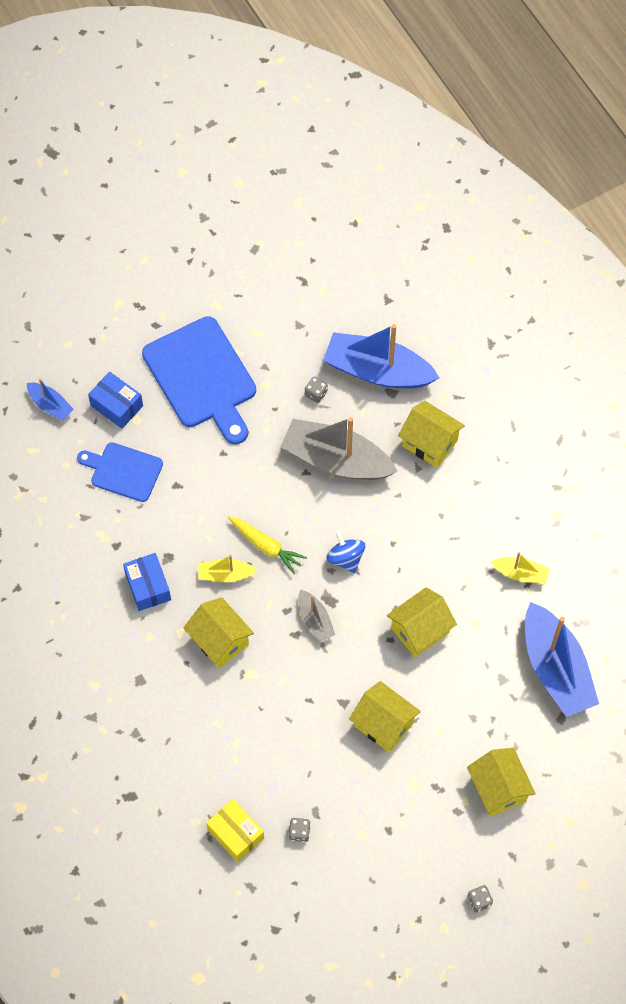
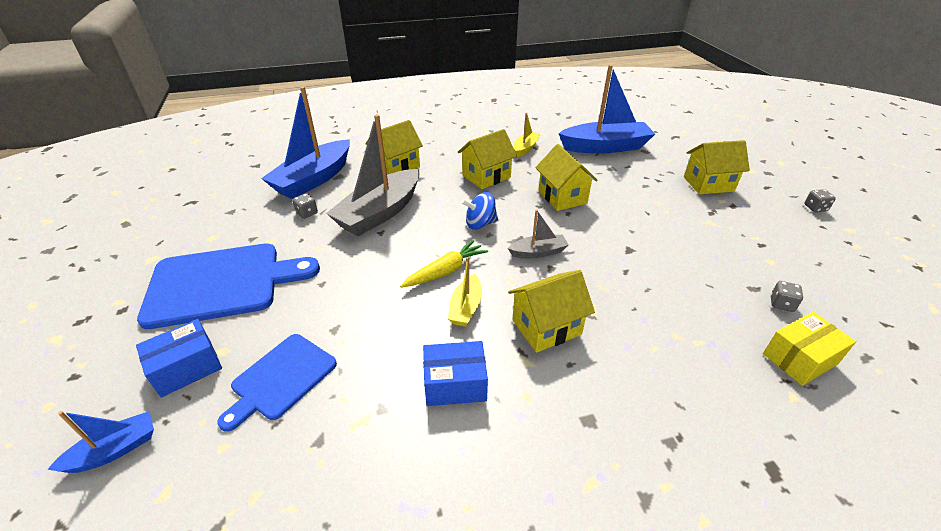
camera: 75 degrees left, 25 degrees down
yellow house [349,681,421,753] -> yellow house moved to [458,129,517,189]

